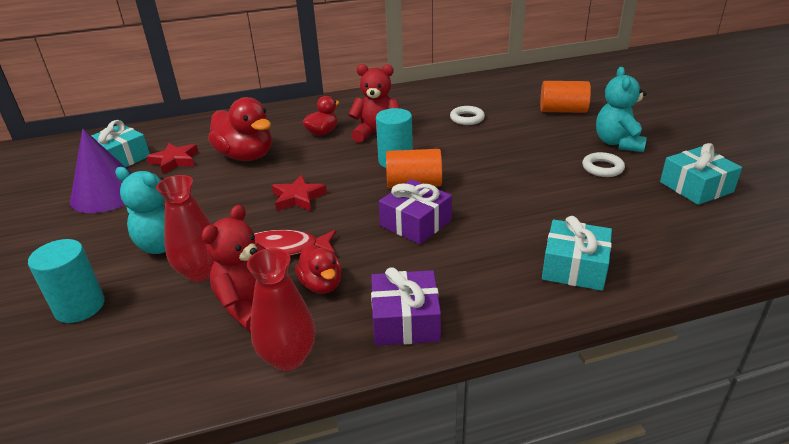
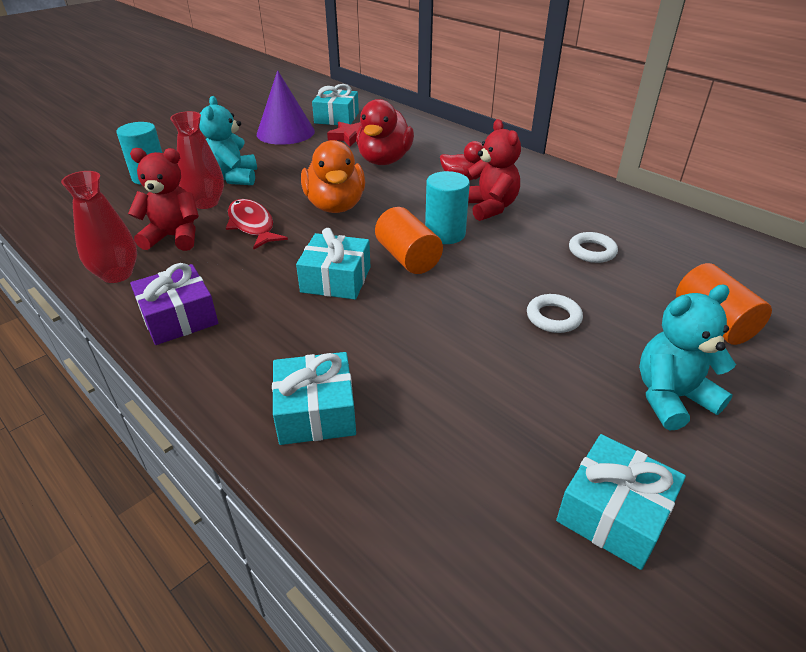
camera: 60 degrees right, 5 degrees up
red star [272,175,327,211] -> orange duck [301,140,365,213]
red duck [295,245,342,294] -> none
purple gift [379,179,452,244] -> turquoise gift [296,228,370,300]
white ring [582,152,625,177] -> white ring moved to [527,294,583,333]

